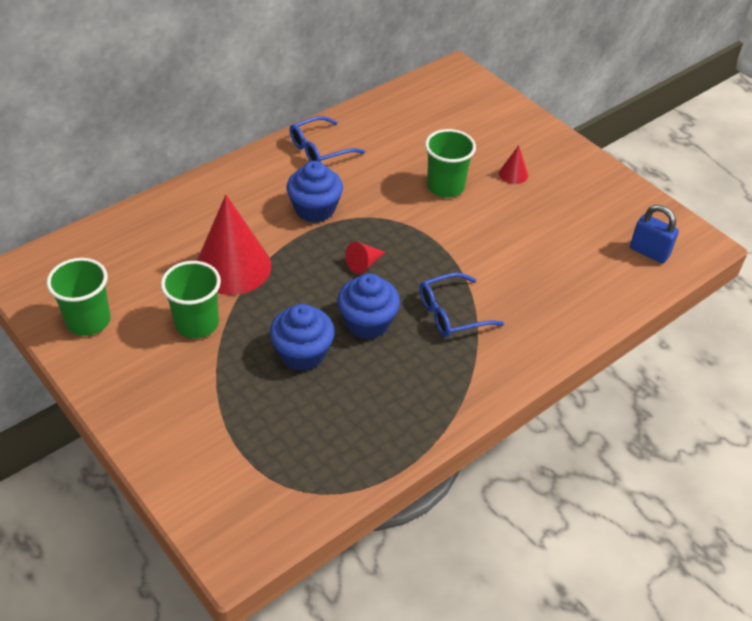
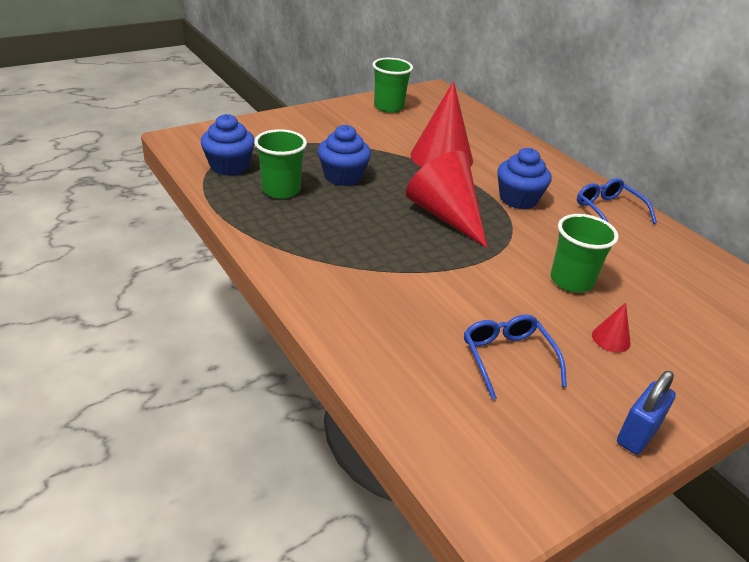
camera: 95 degrees right, 10 degrees down
green cup [161,261,221,339] -> green cup moved to [254,129,307,199]
blue cupcake [337,273,400,339] -> blue cupcake moved to [201,114,255,176]
red cone [346,242,385,274] -> red cone [406,151,487,248], size x2.33
blue glasses [419,272,504,337] -> blue glasses moved to [464,315,567,400]
blue padlock [630,205,679,263] -> blue padlock moved to [617,371,676,455]

